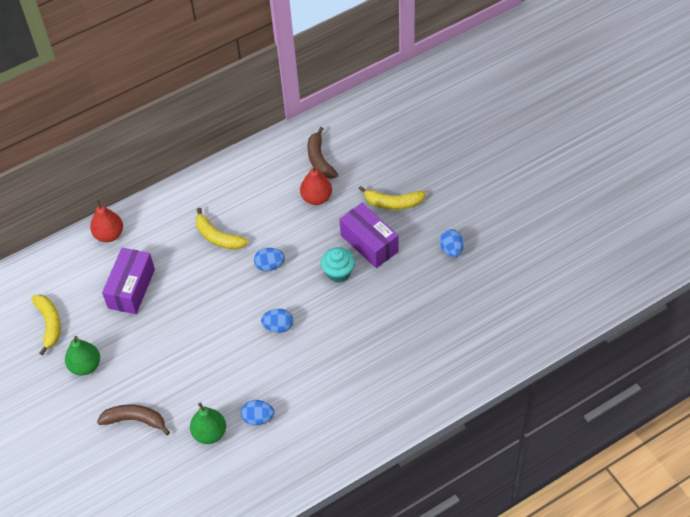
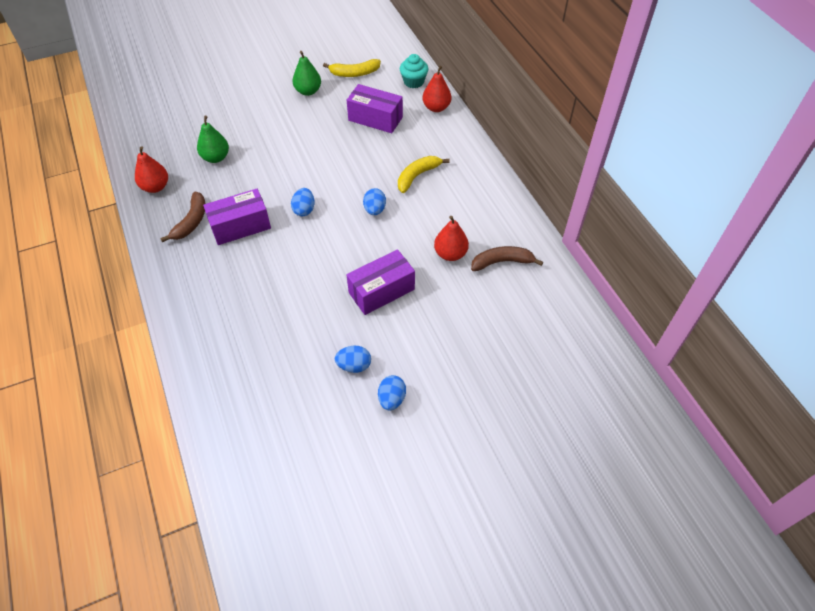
camera: 95 degrees right, 0 degrees up
brown banana [97,405,170,435] -> brown banana moved to [160,192,205,242]
blue egg [241,400,274,425] -> blue egg moved to [378,375,406,410]
turquoise cupcake [321,247,355,282] -> turquoise cupcake moved to [400,54,428,88]
yellow banana [359,186,426,210] -> none
none -> red pear [135,146,168,193]
none -> purple box [203,189,271,245]

